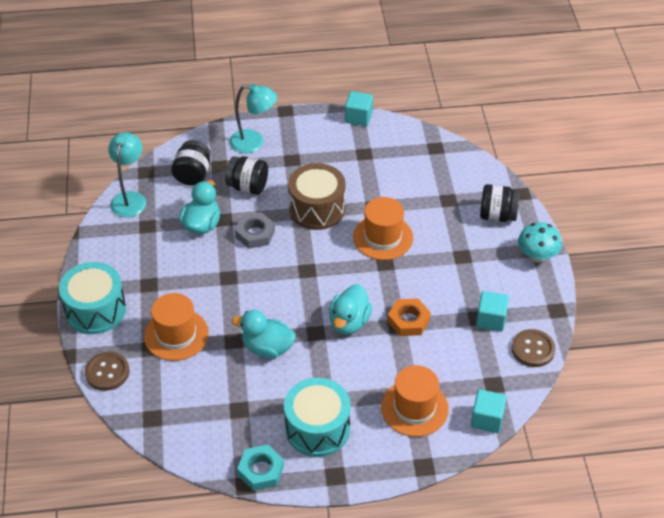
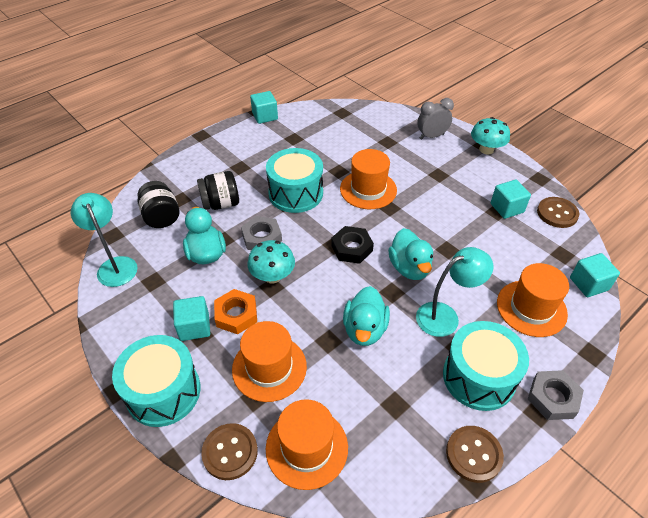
camera: 35 degrees left, 0 degrees up
turquoise lamp [229,84,277,153] -> turquoise lamp moved to [416,247,493,337]
turquoise duck [232,310,296,358] -> turquoise duck turned 60 degrees counterclockwise [343,286,390,346]
turquoise nut [237,445,284,491] -> brown button [446,426,504,483]
brown drum [288,163,346,230] -> turquoise drum [266,148,323,213]
orange nut [388,298,431,336] -> orange nut moved to [214,289,257,335]
black jar [480,184,520,222] -> grey clock [417,98,454,140]
none -> turquoise cube [173,296,210,341]
none -> turquoise mushroom [247,240,295,284]
none -> orange hat [266,399,348,490]
none -> black nut [331,226,374,264]
none -> grey nut [528,370,584,420]

